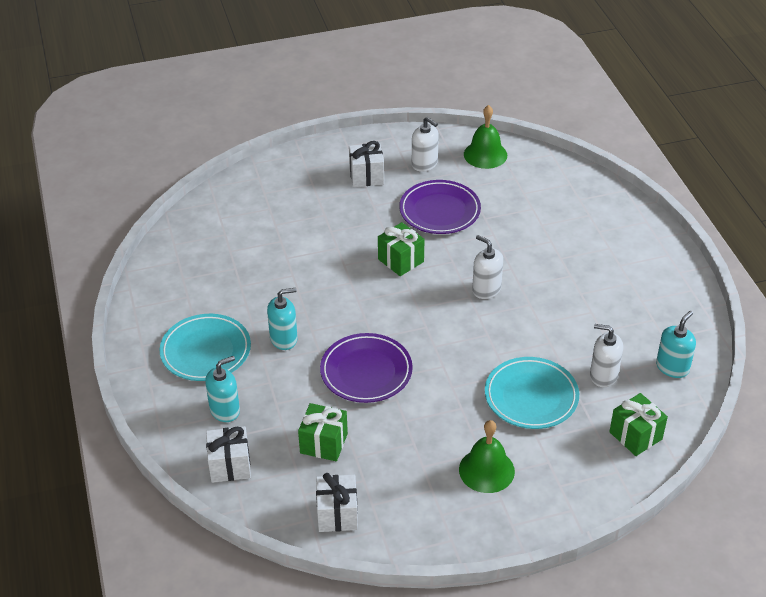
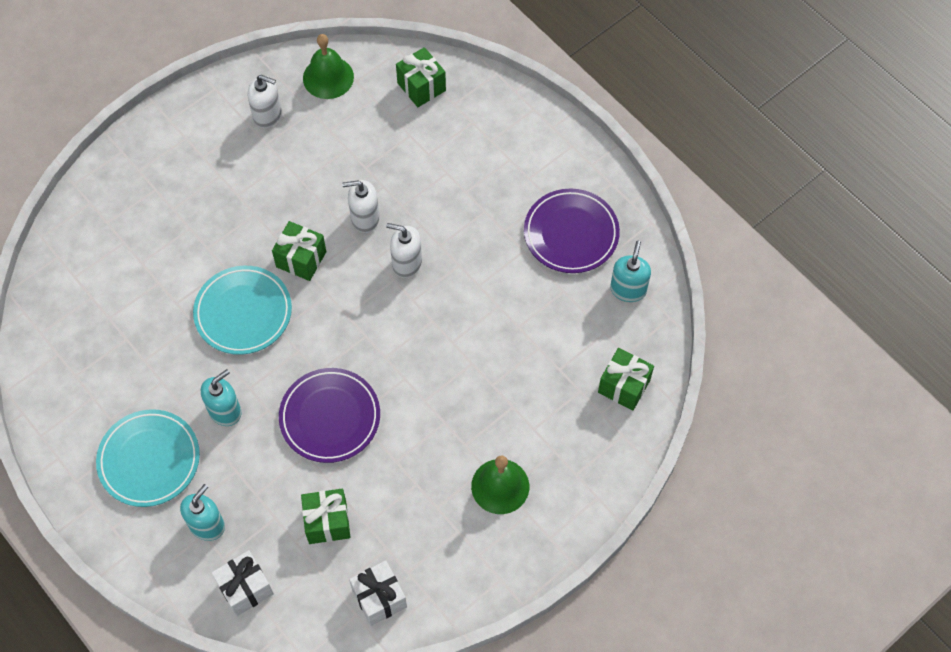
camera: 25 degrees left, 20 degrees up
white gift [349,141,384,187] -> none
purple plate [399,180,481,234] -> purple plate moved to [524,189,620,273]
turquoise plate [485,357,579,429] -> turquoise plate moved to [193,266,292,355]
white soap dispenser [590,324,623,387] -> white soap dispenser moved to [342,180,380,233]
none -> green gift [396,47,446,107]

